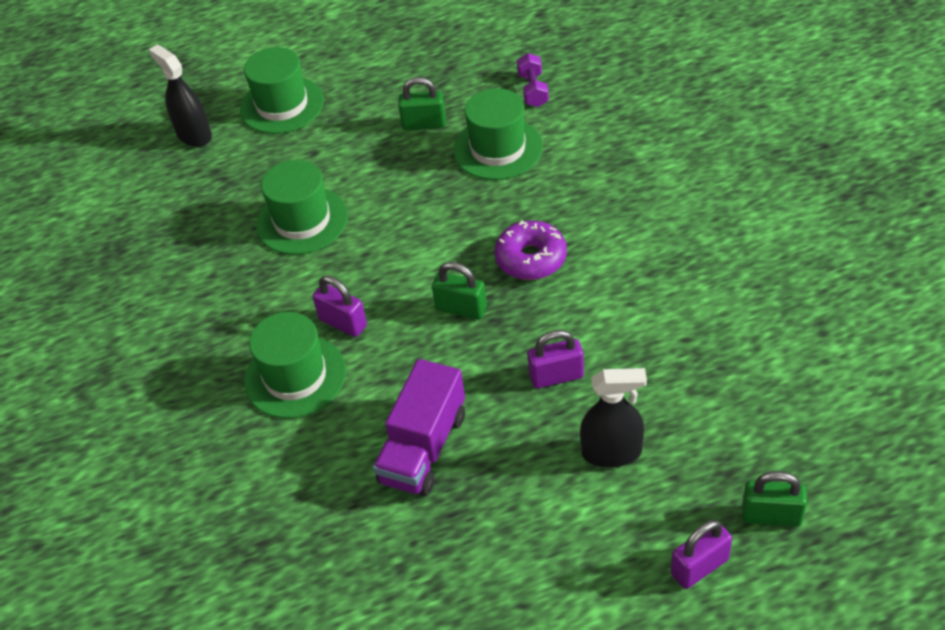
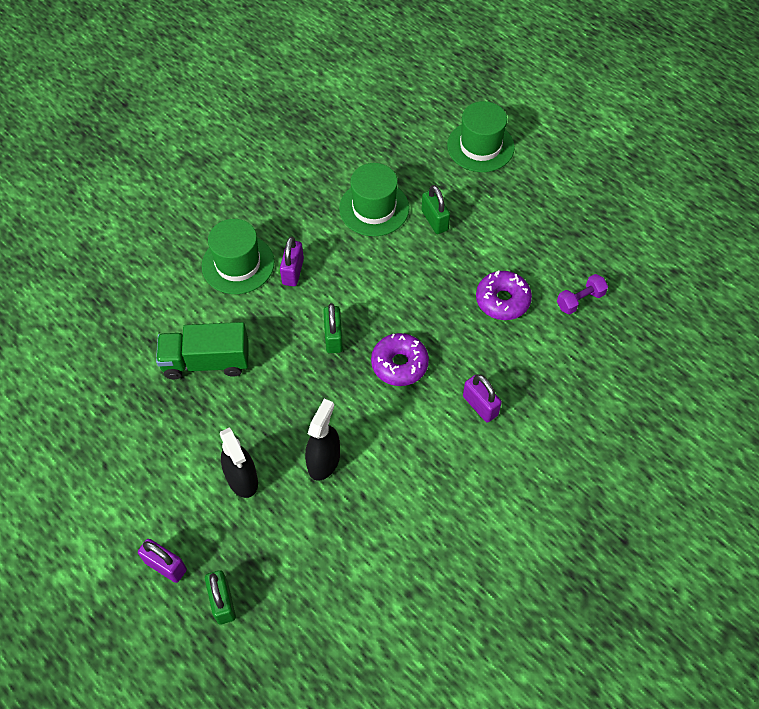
camera: 60 degrees right, 10 degrees up
black spray bottle [149,45,212,147] -> black spray bottle moved to [305,399,340,481]
purple truck [373,359,465,496] -> green truck [156,322,249,379]
green padlock [398,77,446,130] -> green padlock moved to [421,185,450,234]
green hat [454,88,543,180] -> purple donut [476,270,532,320]
purple padlock [527,330,584,389] -> purple padlock moved to [463,374,502,423]

